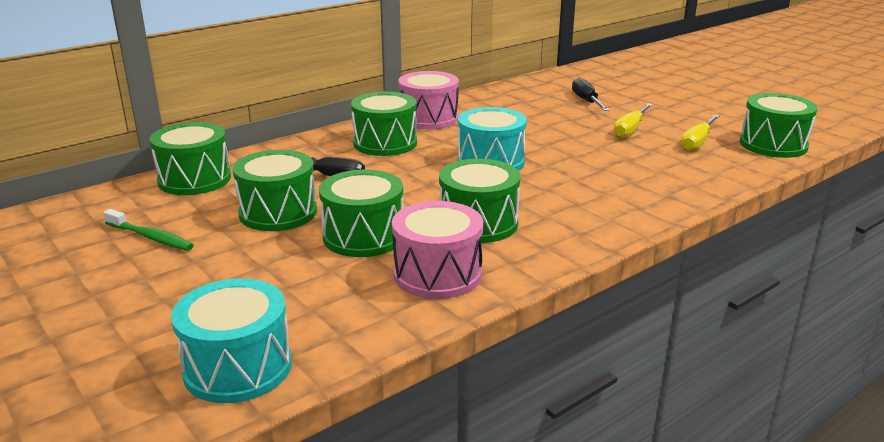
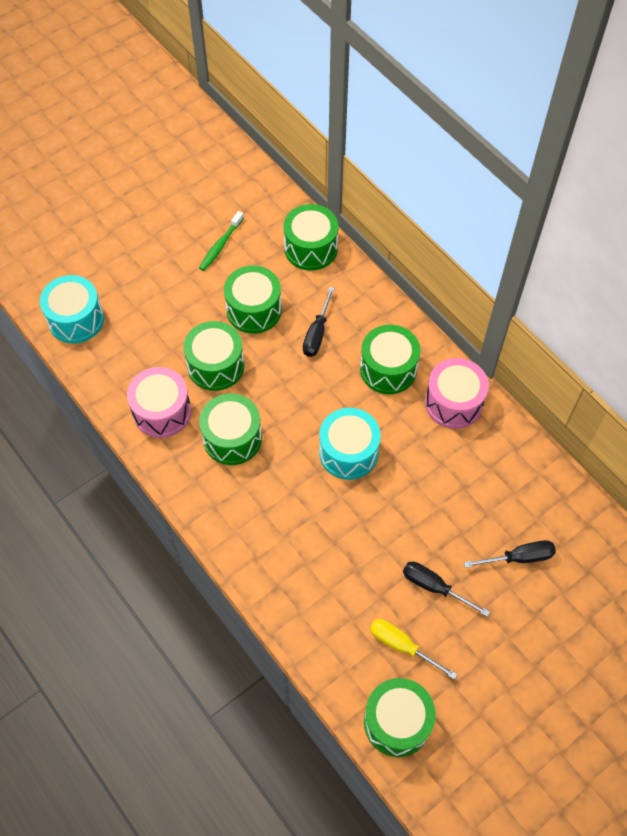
camera: 90 degrees right, 35 degrees up
yellow screwdriver [614,103,653,138] -> black screwdriver [403,561,490,617]

